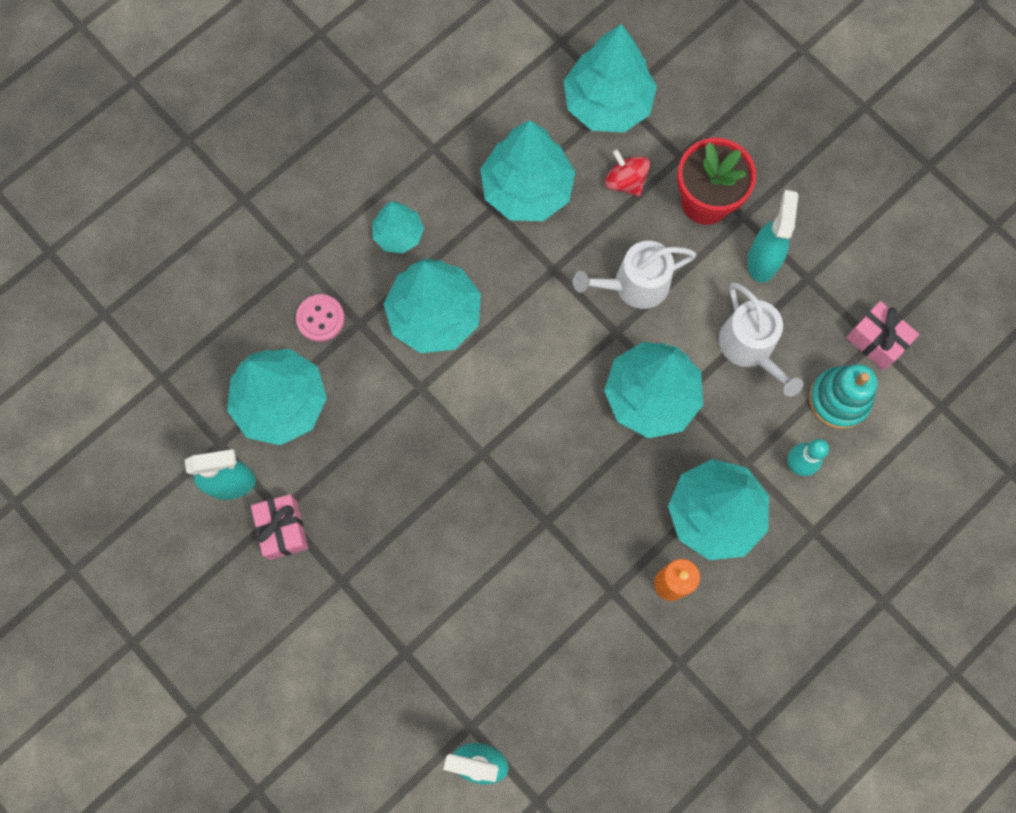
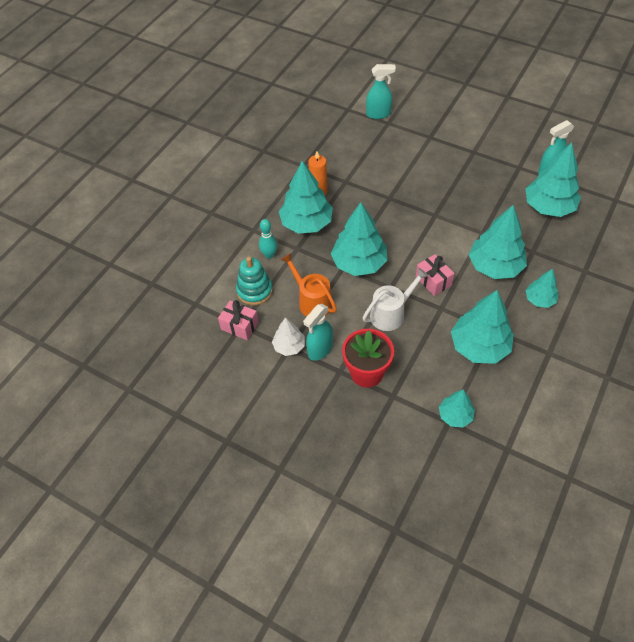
camera: 165 degrees right, 20 degrees down
pink gift [251,494,308,560] -> pink gift moved to [416,254,454,296]
pink button [296,294,345,342] -> none
turquoise tree [564,24,657,133] -> turquoise tree [439,389,475,427], size x0.55
red spinning top [605,149,650,196] -> none
white watering can [719,282,803,397] -> orange watering can [281,253,337,317]
turquoise spray bottle [747,190,799,283] -> turquoise spray bottle turned 45 degrees clockwise [303,304,333,361]
none -> white tree [272,317,305,356]

